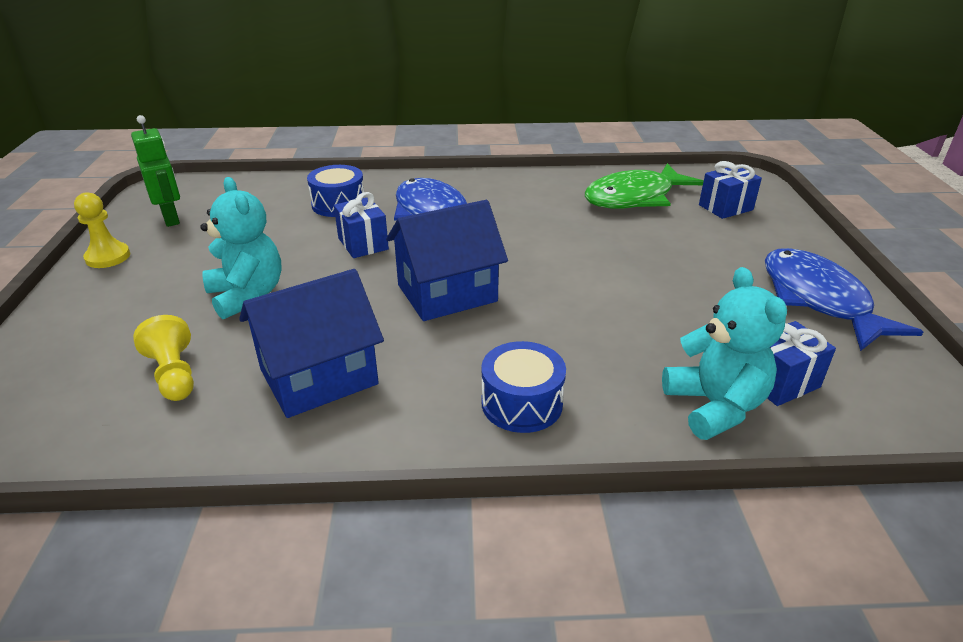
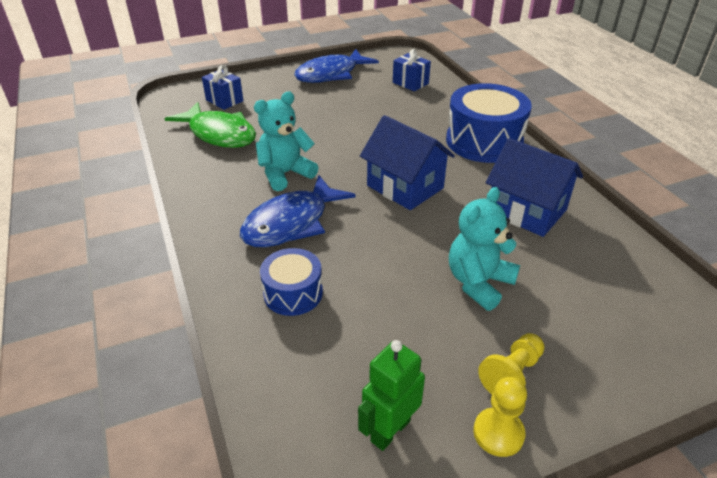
camera: 110 degrees left, 5 degrees up
yellow pawn [133,315,194,401] -> yellow pawn moved to [478,333,544,394]
blue gift [334,192,389,258] -> none
blue drum [482,341,566,433] -> blue drum [446,83,532,163], size x1.76
turquoise teddy bear [662,267,787,440] -> turquoise teddy bear moved to [254,91,319,191]

